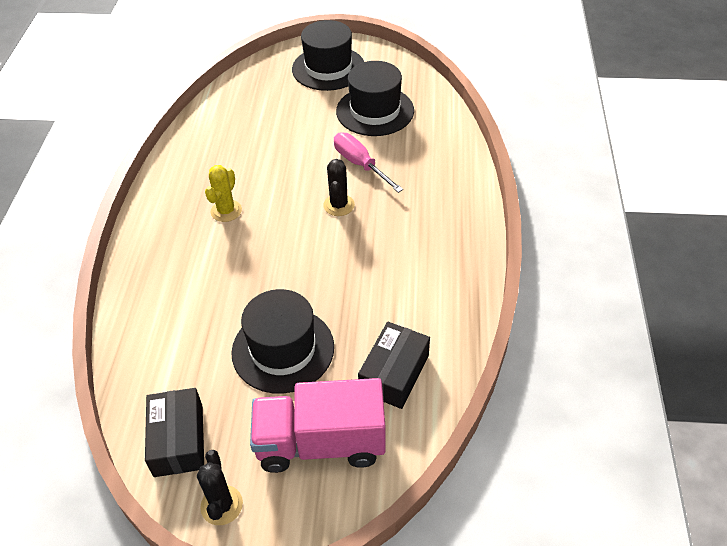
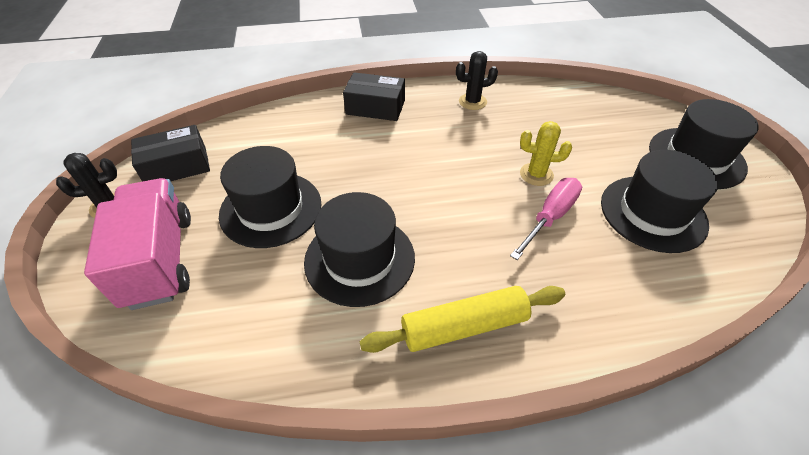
camera: 75 degrees right, 0 degrees up
yellow cactus [205,165,242,222] -> yellow cactus moved to [520,121,572,186]
black cactus [323,159,355,216] -> black cactus moved to [456,51,498,110]
black box [358,322,430,409] -> black box moved to [343,72,405,121]
none -> black hat [304,192,415,307]
none -> yellow rolling pin [359,286,565,353]

